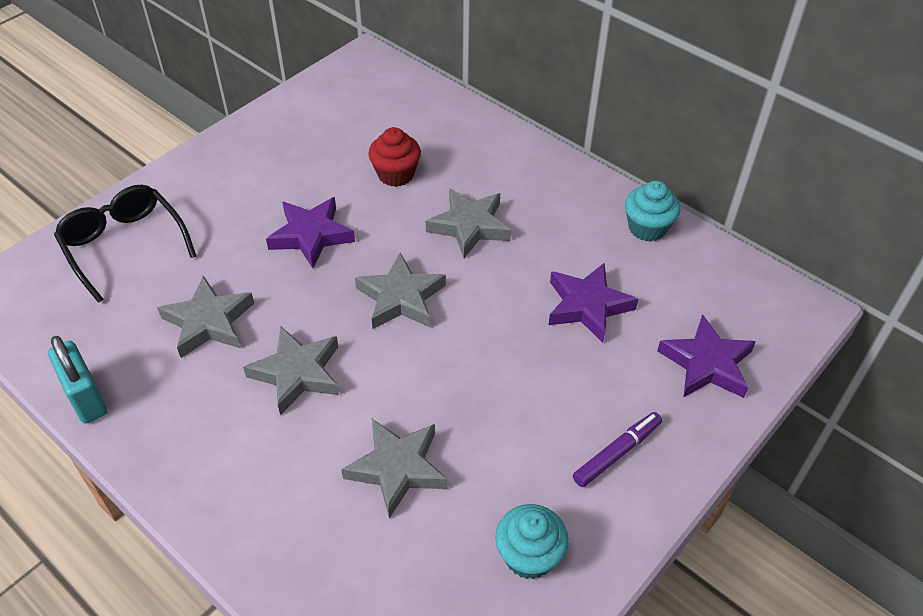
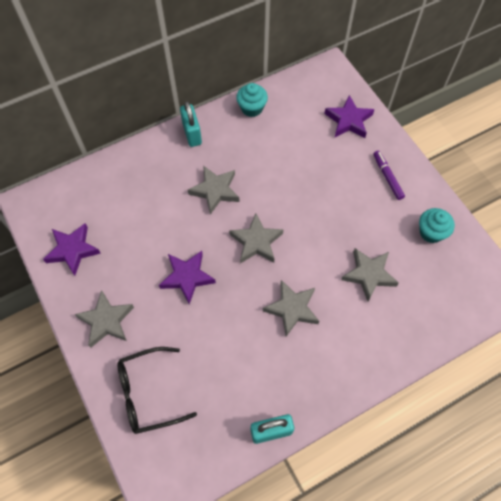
camera: 70 degrees left, 15 degrees up
grey star [157,276,254,358] -> grey star moved to [74,290,134,347]
red cupcake [368,127,421,187] -> none
purple star [548,263,638,343] -> purple star moved to [43,223,101,276]
none -> turquoise padlock [180,101,202,147]

